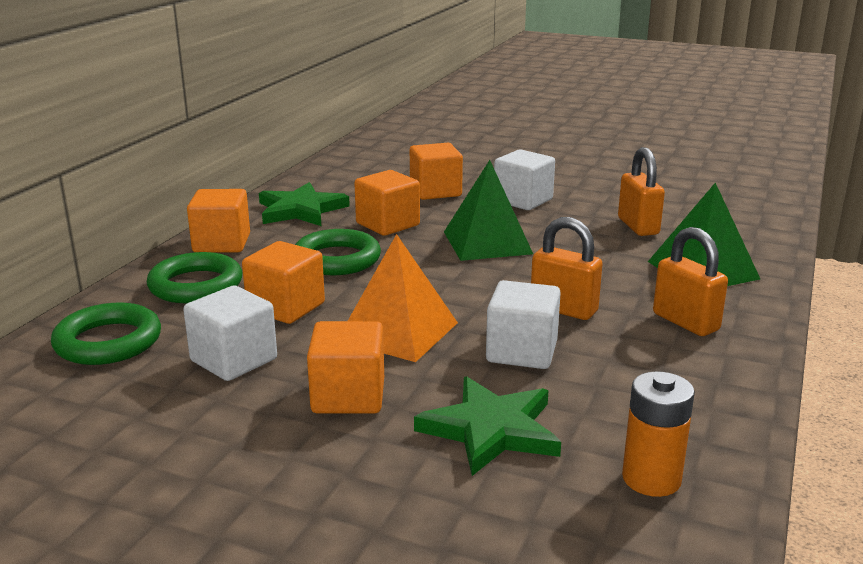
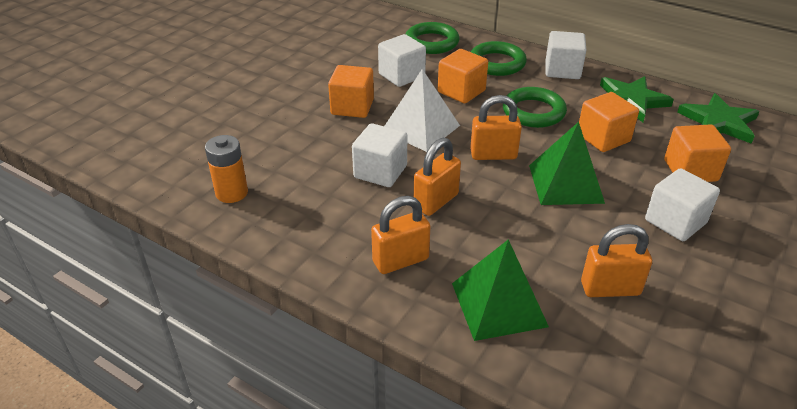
camera: 100 degrees right, 15 degrees up
orange cube [187,189,250,253] -> white cube [546,31,586,79]
orange pyramid [348,234,458,362] -> white pyramid [385,69,460,152]
green star [414,376,561,476] -> green star moved to [677,93,760,144]
none -> orange padlock [470,95,522,160]

